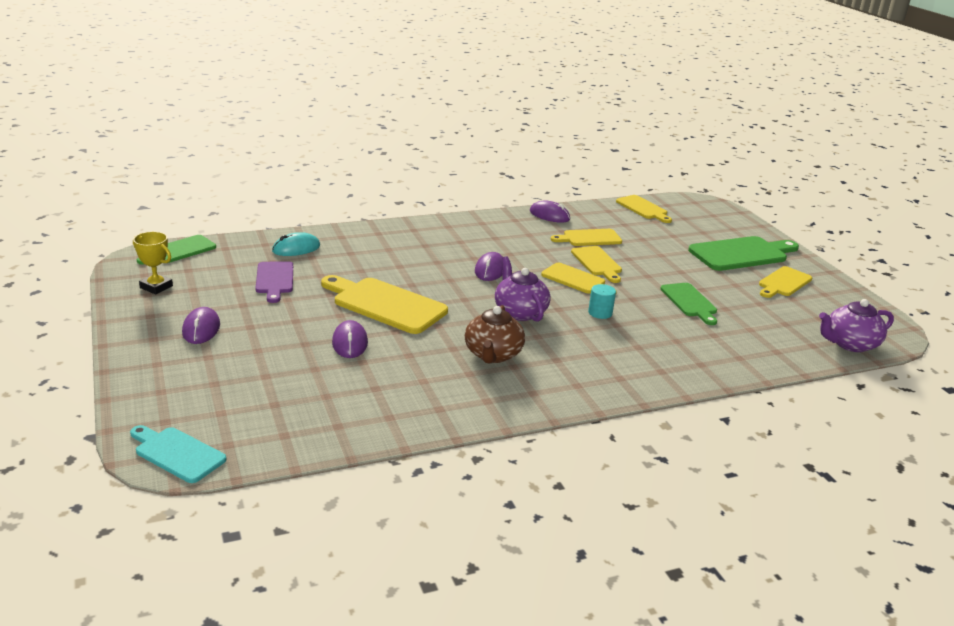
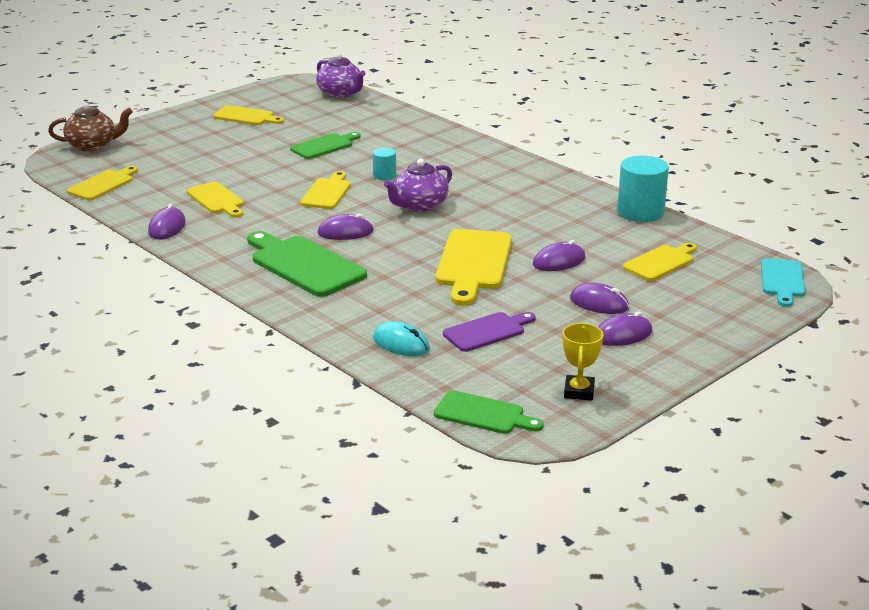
camera: 110 degrees left, 0 degrees up
brown teapot [465,305,525,364] -> brown teapot moved to [48,103,133,151]
yellow cutting board [571,246,622,283] -> yellow cutting board moved to [623,243,697,281]
green cutting board [688,236,799,271] -> green cutting board moved to [247,231,367,297]
none -> purple mouse [570,283,629,314]
none -> turquoise cylinder [617,156,669,222]

